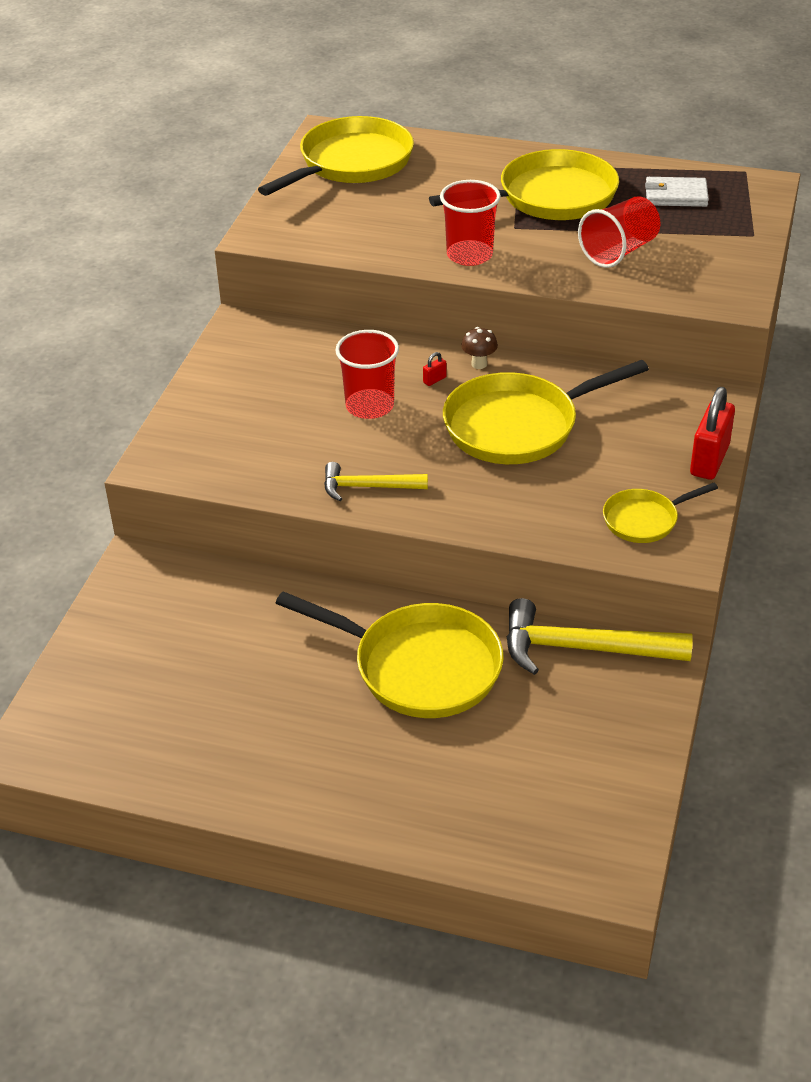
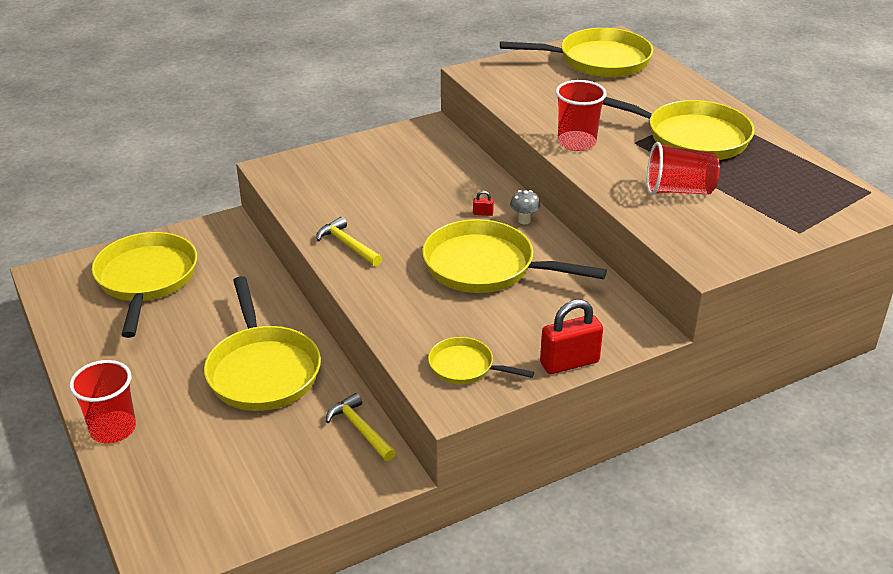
camera: 45 degrees right, 5 degrees down
red cup [335,330,399,419] -> red cup moved to [70,360,136,444]
brown mushroom [461,327,498,369] -> grey mushroom [510,190,540,224]
yellow hammer [507,598,693,675] -> yellow hammer [326,393,396,461], size x0.59
white wallet [645,177,709,207] -> none
none -> yellow pan [92,232,197,338]

